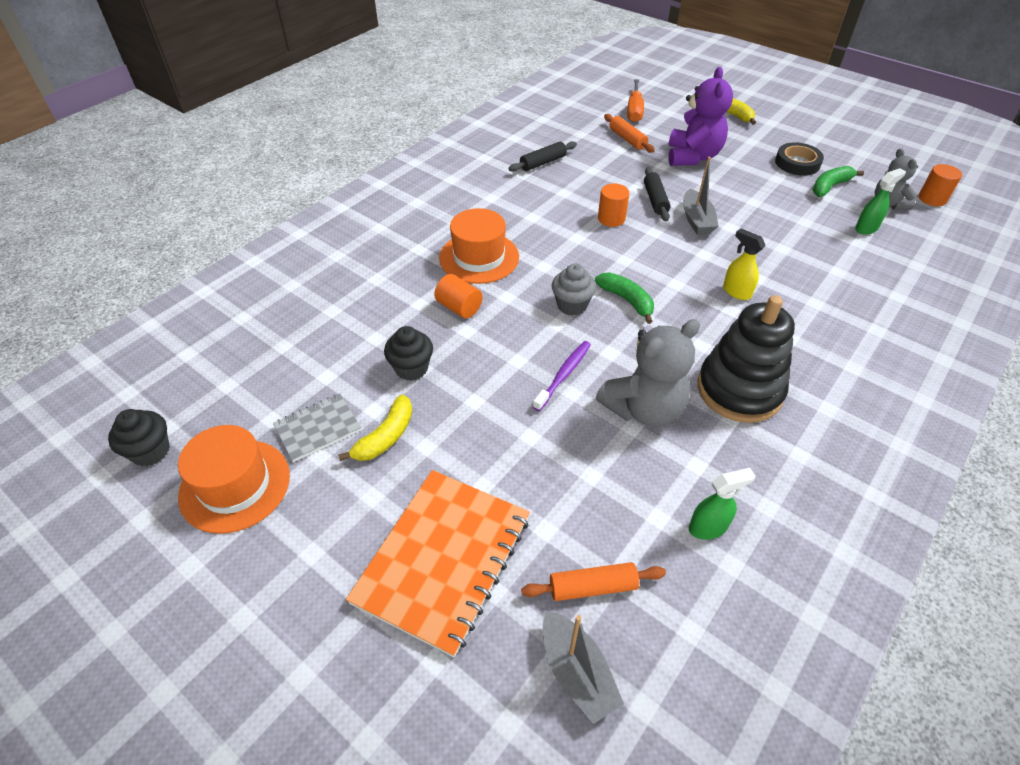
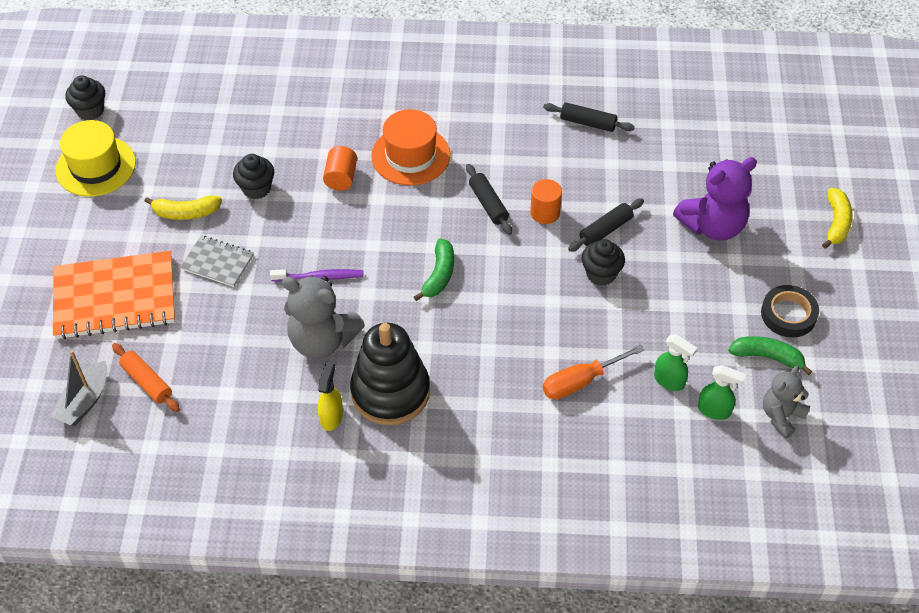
camera: 55 degrees right, 5 degrees up
orange hat [178,425,290,534] -> yellow hat [55,120,136,197]
grey notebook [273,394,361,462] -> grey notebook moved to [180,235,254,287]
grey cupcake [552,264,596,316] -> none
orange rolling pin [604,114,655,153] -> none
orange screwdriver [627,79,644,122] -> orange screwdriver moved to [543,345,644,399]
grey boat [683,157,719,235] -> black cupcake [581,239,625,286]
green spray bottle [689,468,756,540] -> green spray bottle moved to [654,334,697,391]
yellow spray bottle [723,228,766,300] -> yellow spray bottle moved to [318,362,343,431]
orange cylinder [919,164,962,206] -> none
none -> black rolling pin [466,164,512,235]

